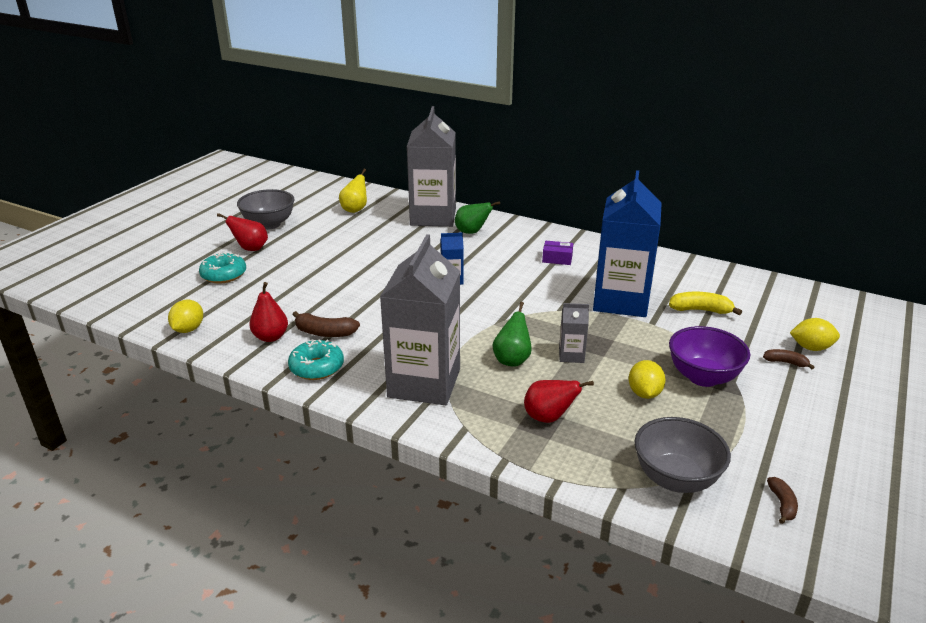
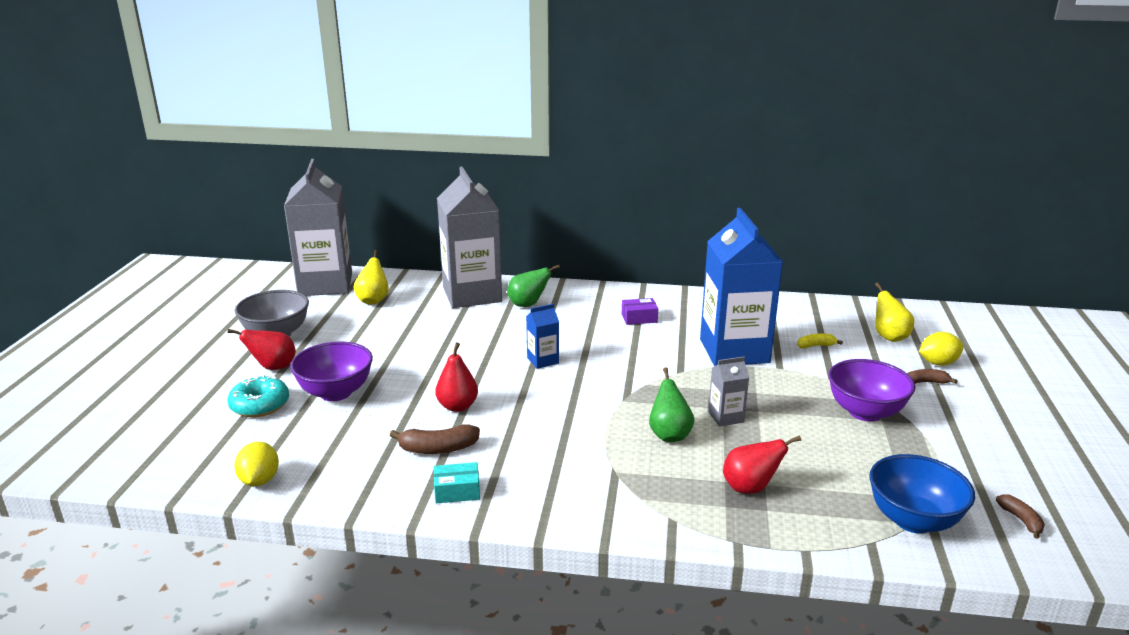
camera: 20 degrees left, 5 degrees down
red pear [249,282,288,342] -> red pear moved to [435,343,478,412]
turquoise donut [288,339,344,380] -> turquoise box [434,462,480,503]
grey carton [380,234,460,405] -> grey carton moved to [284,159,352,296]
yellow lemon [629,360,666,399] -> none
grey bowl [635,417,731,493] -> blue bowl [869,454,975,534]
yellow banana [669,292,742,315] -> yellow banana [797,333,843,349], size x0.62
none -> purple bowl [290,341,373,401]
none -> yellow pear [875,282,914,342]

